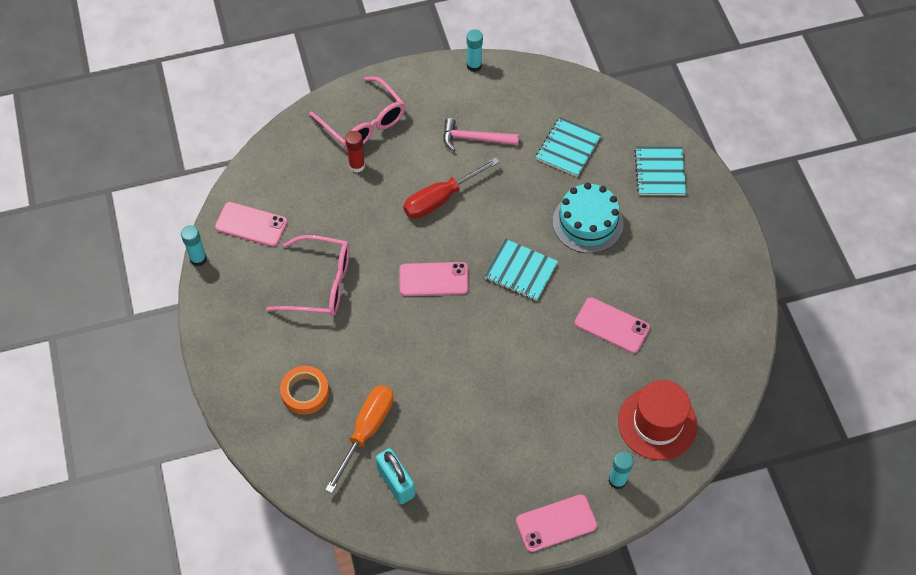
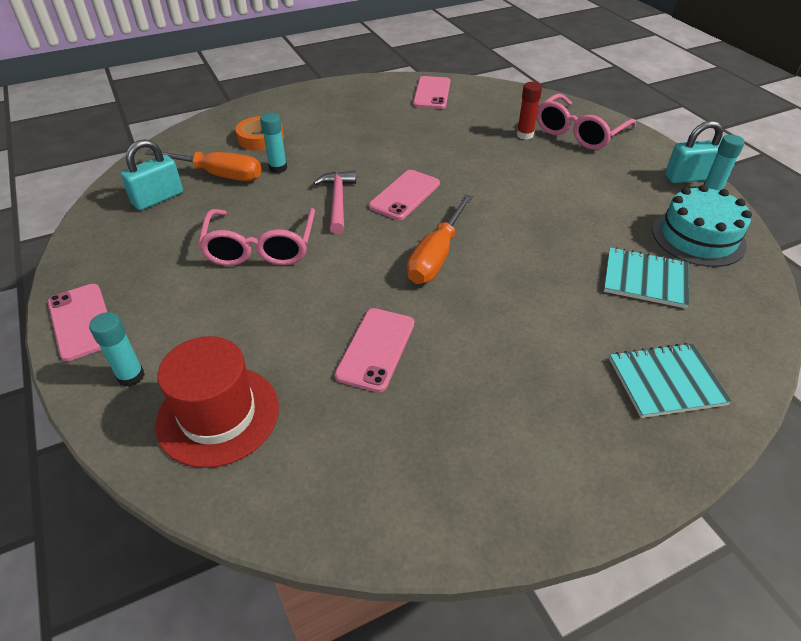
camera: 80 degrees right, 15 degrees down
turquoise glue stick [181,225,207,266] -> turquoise glue stick moved to [260,112,287,173]
pink glasses [266,235,350,316] -> pink glasses moved to [198,208,315,266]
pink phone [399,262,469,296] -> pink phone turned 45 degrees clockwise [369,170,440,220]
red screwdriver [403,157,499,219] -> none
pink hammer [443,118,519,151] -> pink hammer moved to [313,171,356,234]
turquoise notebook [484,239,558,301] -> orange screwdriver [407,194,473,284]
turquoise cake [553,183,623,253] -> turquoise cake moved to [652,185,752,267]
none -> turquoise padlock [665,120,723,183]

